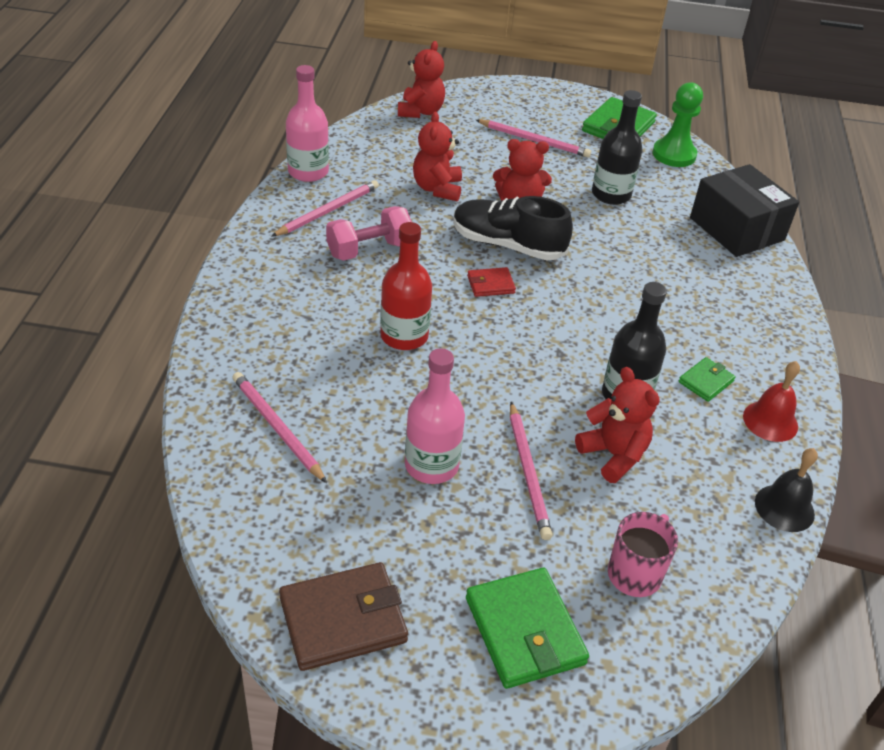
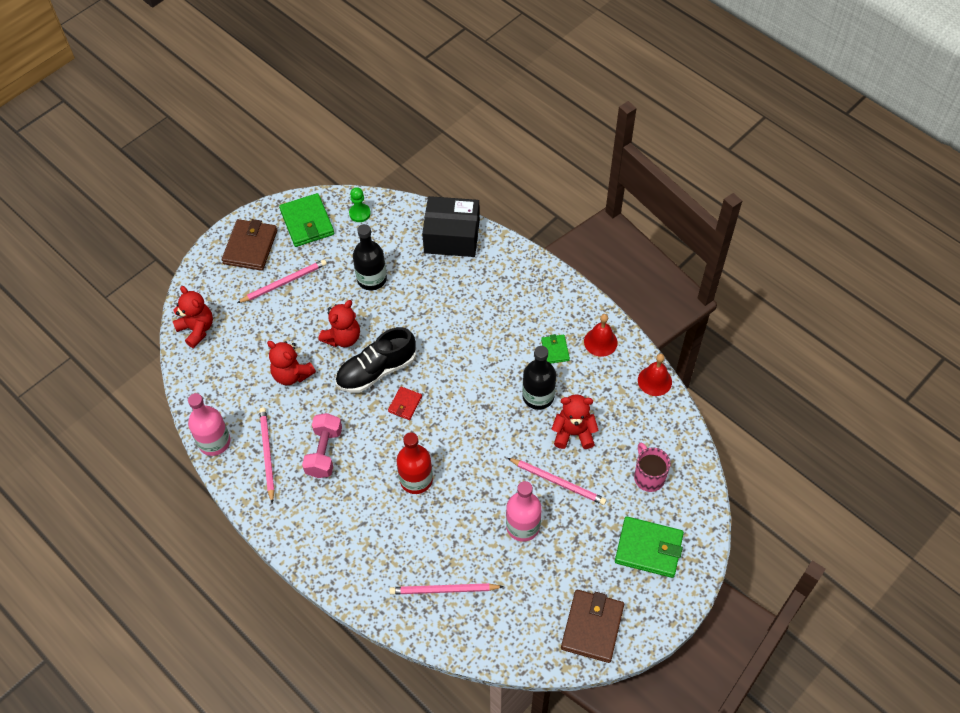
camera: 50 degrees left, 15 degrees up
green pawn [653,82,703,167] -> green pawn [349,187,371,222], size x0.64
black bell [755,448,818,532] -> red bell [638,354,672,396]
none -> brown wallet [222,219,277,271]

